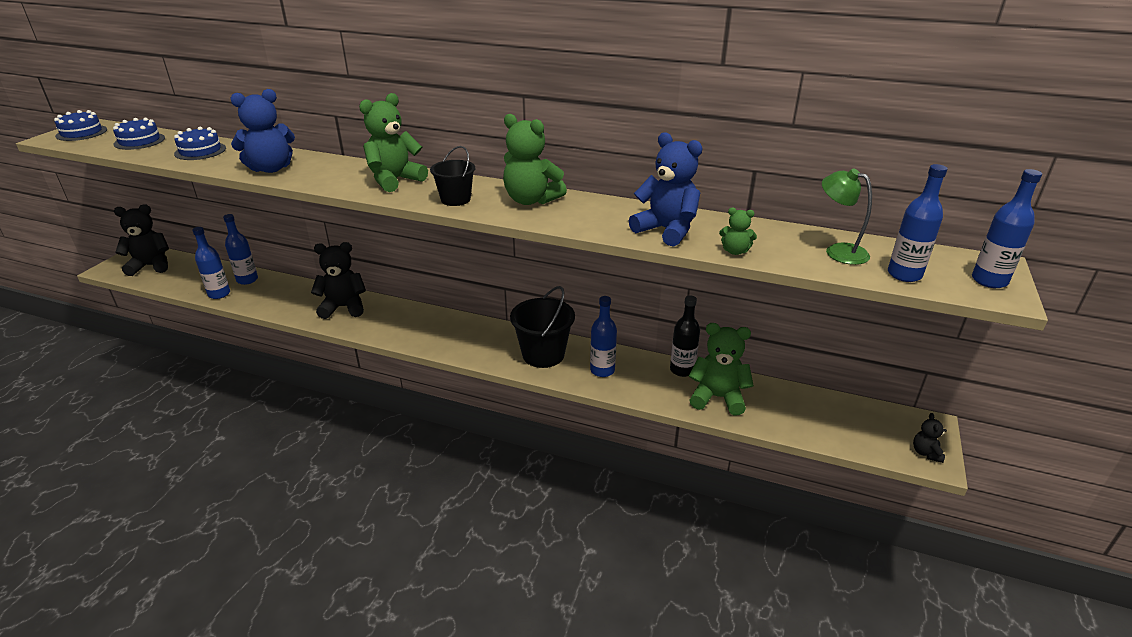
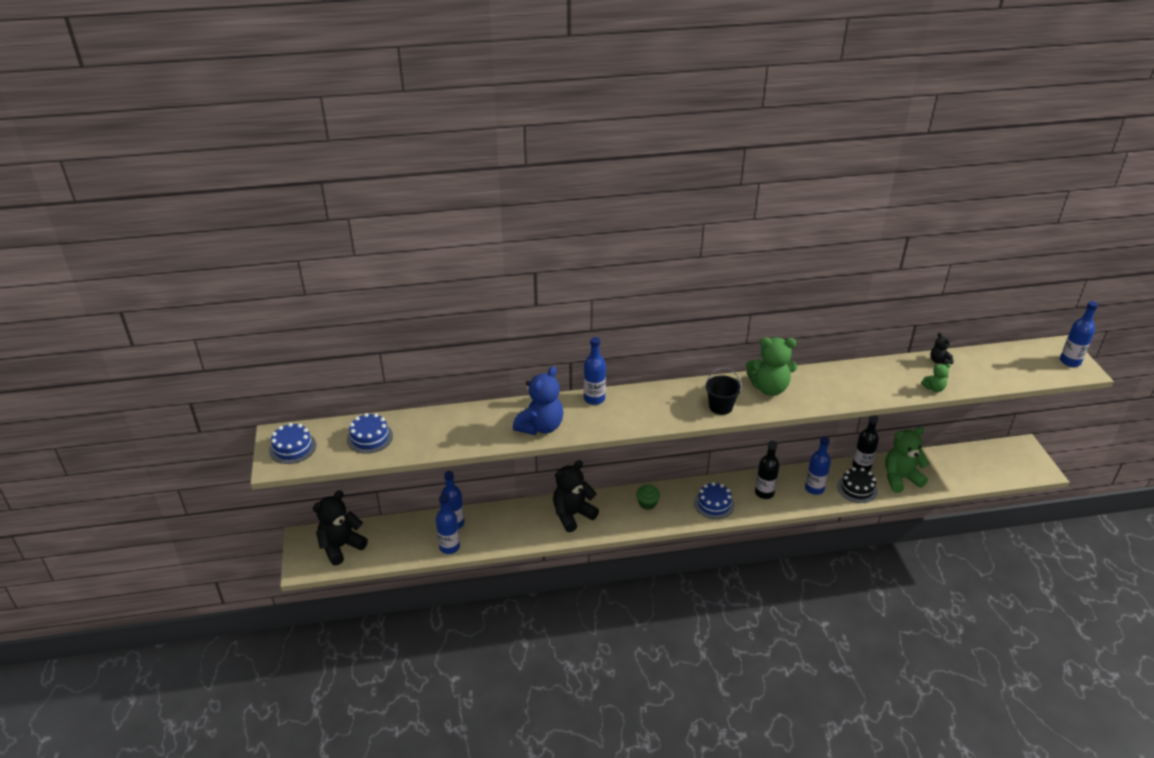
camera: 30 degrees left, 5 degrees up
blue cake [174,127,226,160] -> blue cake moved to [694,482,734,519]
green teddy bear [359,93,428,192] -> none
black bucket [510,286,575,368] -> black bottle [755,441,779,499]
blue teddy bear [629,132,703,247] -> none
green lamp [822,168,872,265] -> none
blue bottle [888,164,948,282] -> blue bottle moved to [584,337,606,405]
black teddy bear [913,413,947,463] -> black teddy bear moved to [930,333,954,365]
none -> green cupcake [636,484,660,510]
none -> black cake [837,467,878,503]

